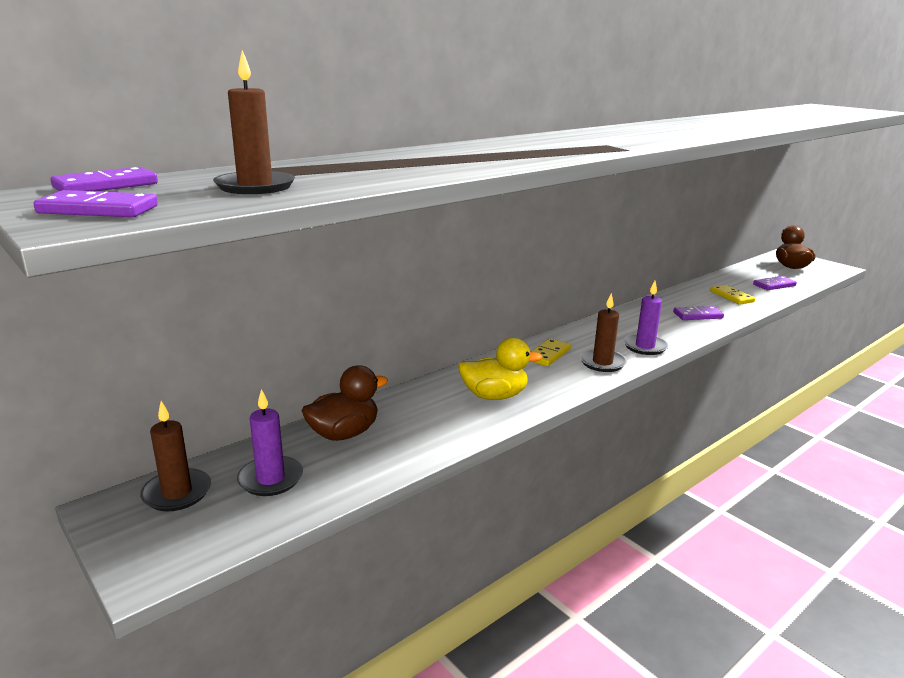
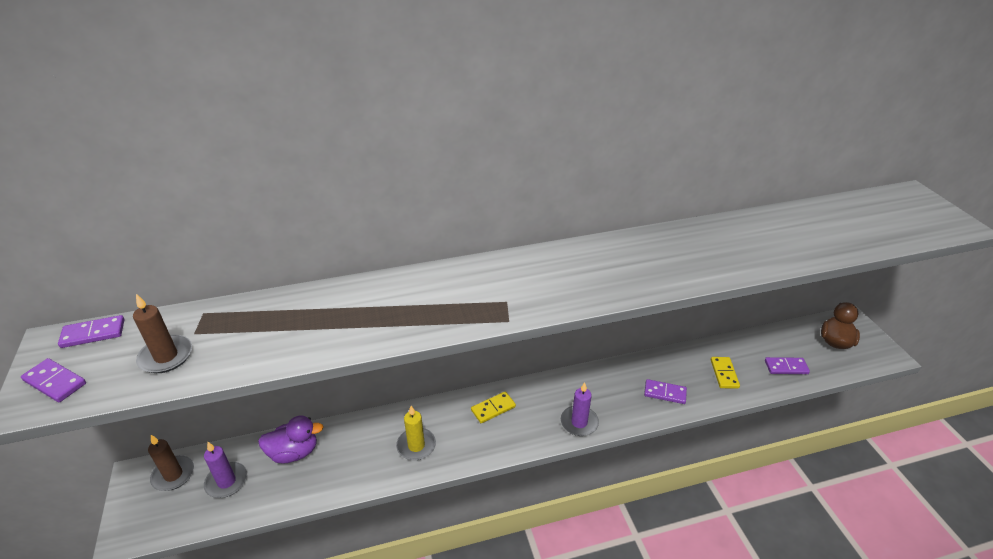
camera: 25 degrees right, 15 degrees up
brown duck [302,365,388,441] -> purple duck [258,416,324,463]
yellow duck [458,337,542,400] -> yellow candle [396,406,436,460]
brown candle [580,293,627,372] -> none

